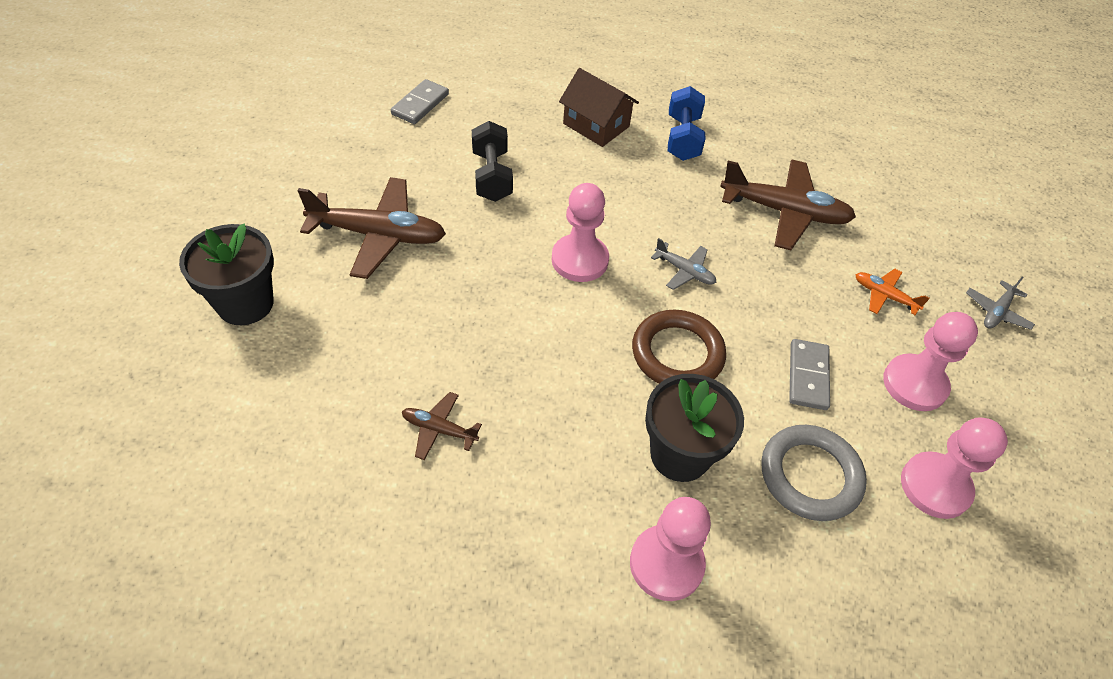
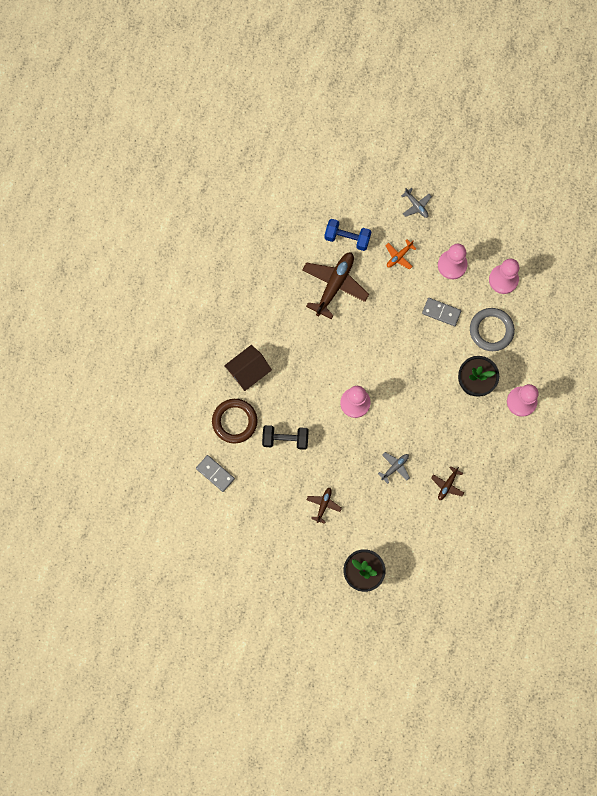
camera: 75 degrees left, 25 degrees up
brown plane [297,177,446,279] -> brown plane [307,488,342,524], size x0.49
brown ring [632,310,726,384] -> brown ring moved to [212,399,258,443]
grey plane [651,238,717,290] -> grey plane moved to [378,452,410,484]
blue dumbbell [668,86,705,161] -> blue dumbbell moved to [324,219,371,251]

